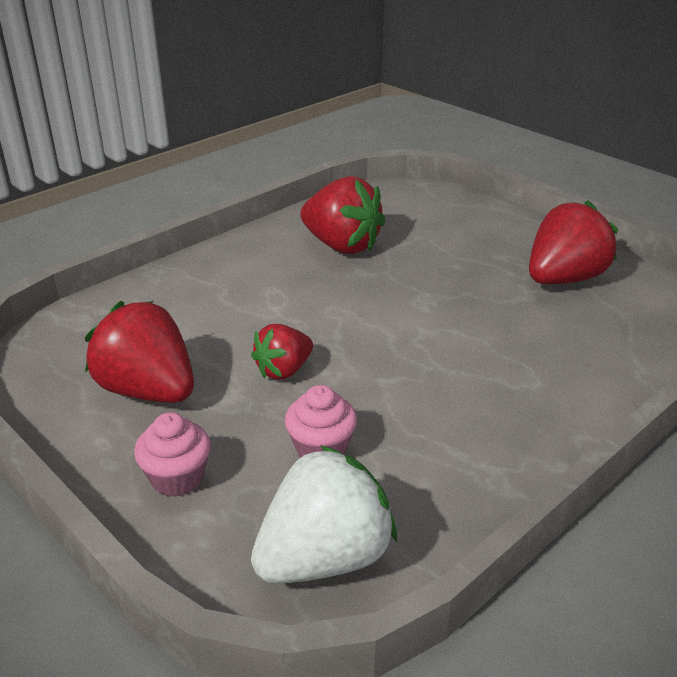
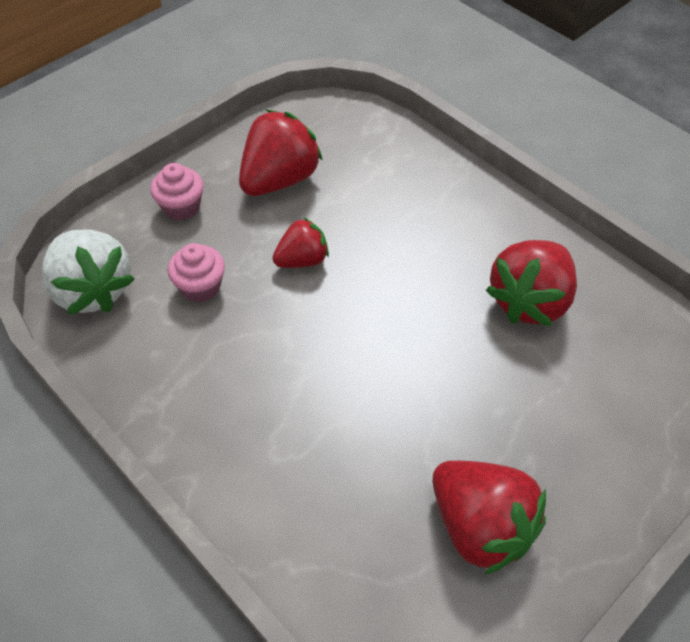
camera: 90 degrees right, 20 degrees up
red strawberry [251,324,313,380] -> red strawberry turned 105 degrees clockwise [273,218,329,268]

